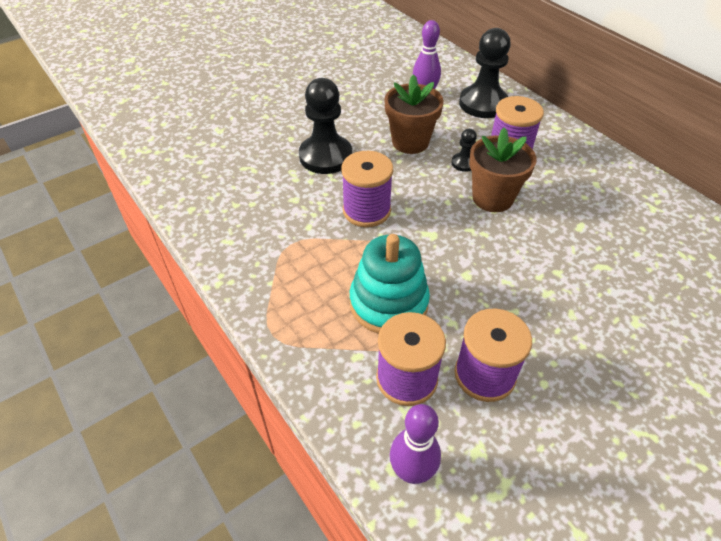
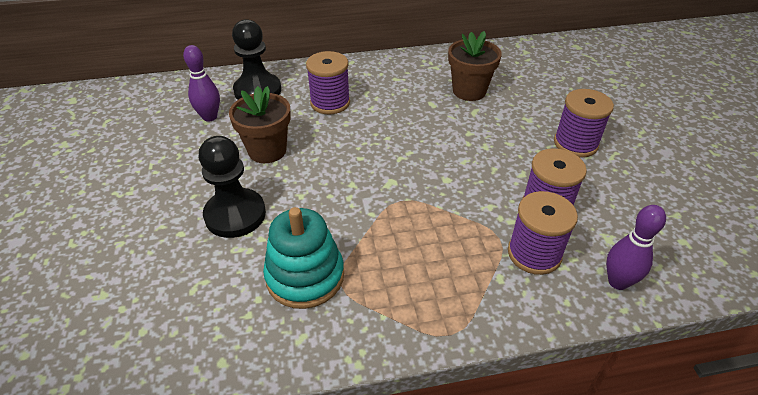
camera: 65 degrees left, 5 degrees down
purple spool [341,151,393,227] -> purple spool moved to [554,89,614,158]
turquoise stacking toy [350,234,430,334] -> turquoise stacking toy moved to [263,207,344,309]
black pawn [452,129,477,172] -> none
brown flower pot [469,128,537,212] -> brown flower pot moved to [448,31,502,101]

